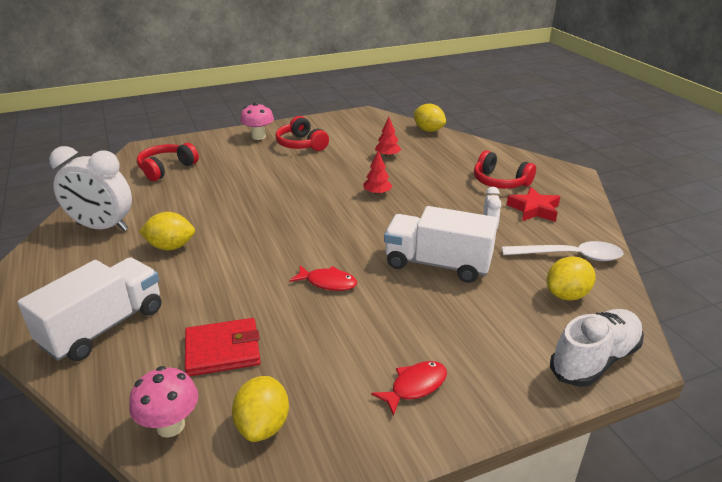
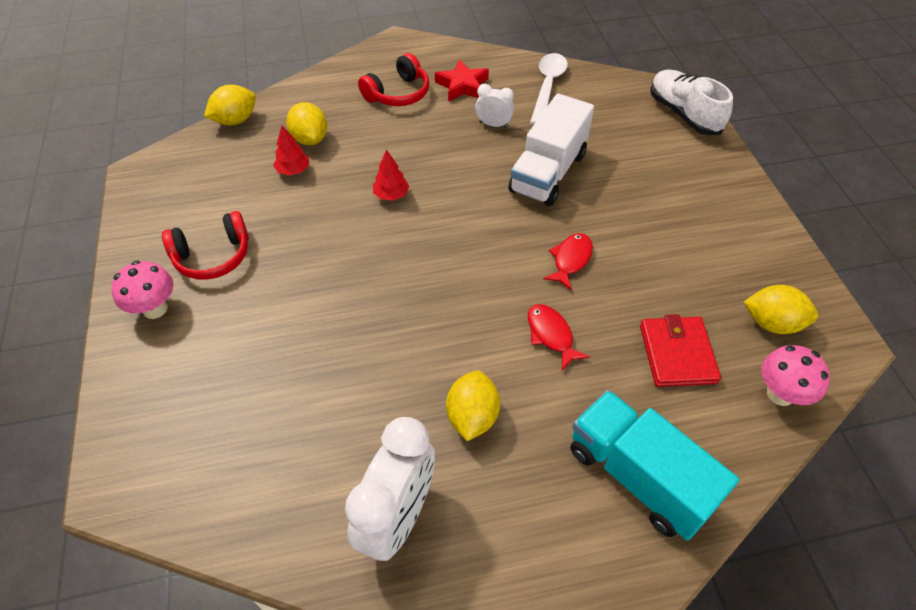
camera: 80 degrees left, 20 degrees up
white truck [17,257,161,361] -> turquoise truck [571,390,739,540]
red headphones [137,143,199,181] -> none
red fish [371,361,447,416] -> red fish moved to [528,304,590,370]
yellow lemon [547,256,596,301] -> yellow lemon moved to [286,102,327,145]

